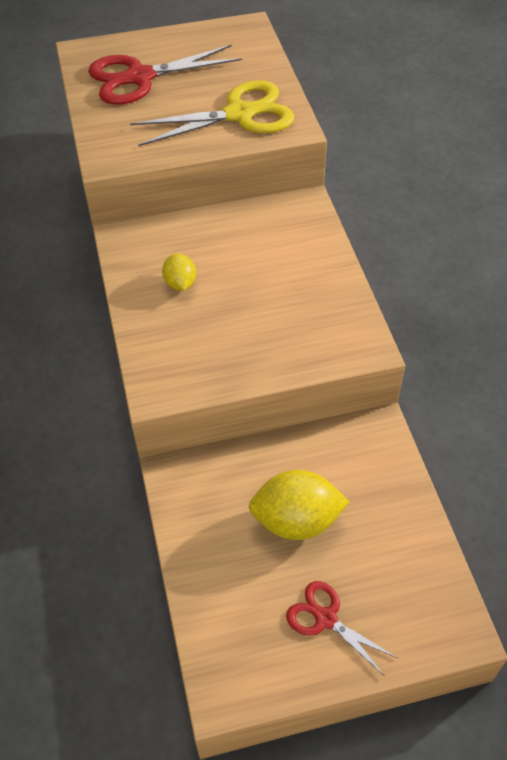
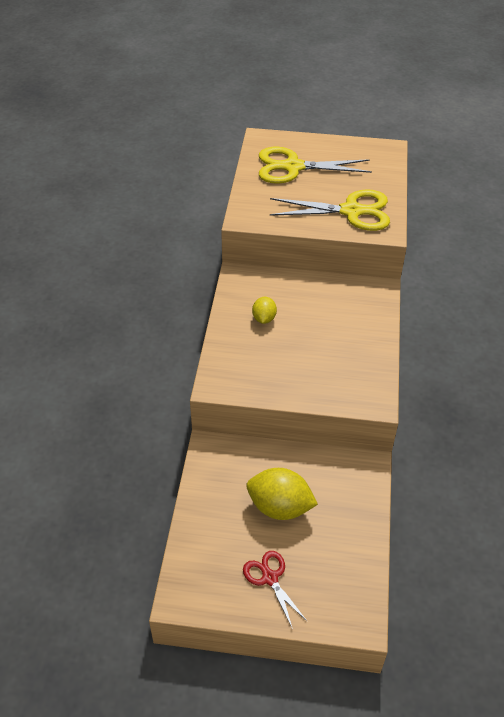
camera: 20 degrees right, 5 degrees down
red scissors [88,45,242,105] -> yellow scissors [259,147,372,184]

